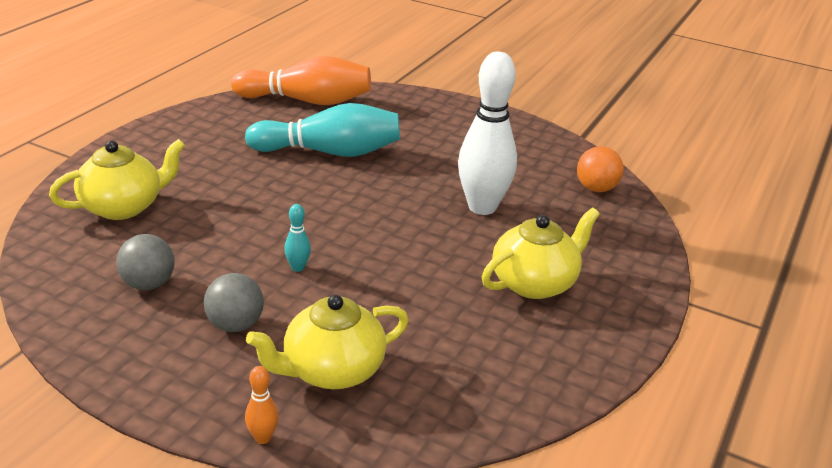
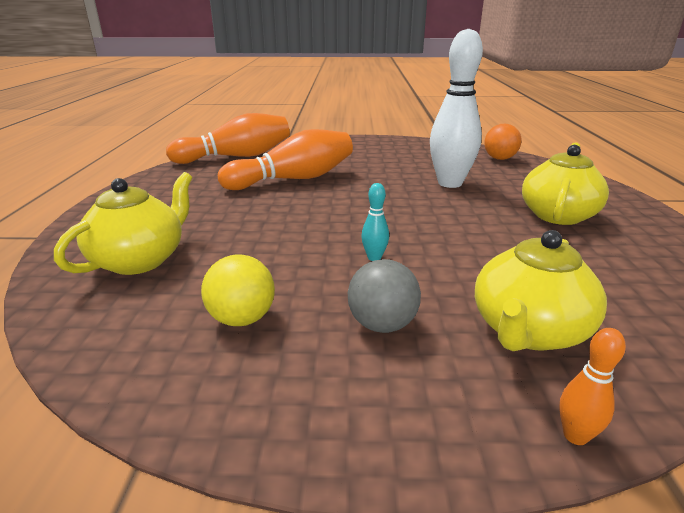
camera: 25 degrees left, 5 degrees down
grey ball [116,234,175,290] -> yellow ball [201,254,275,326]
turquoise bowling pin [245,103,400,157] -> orange bowling pin [218,129,353,190]

